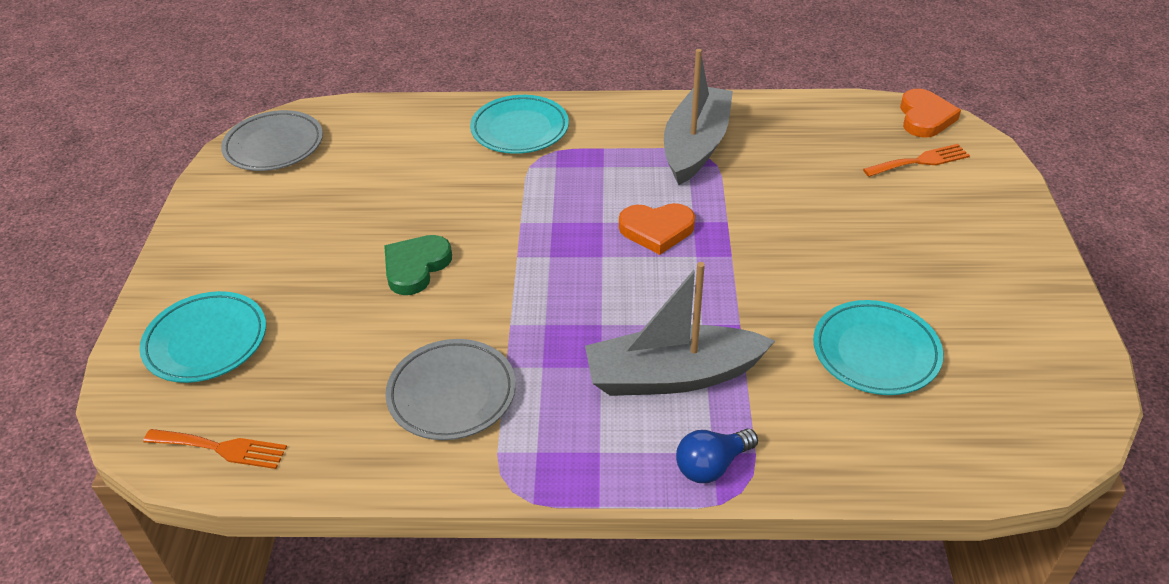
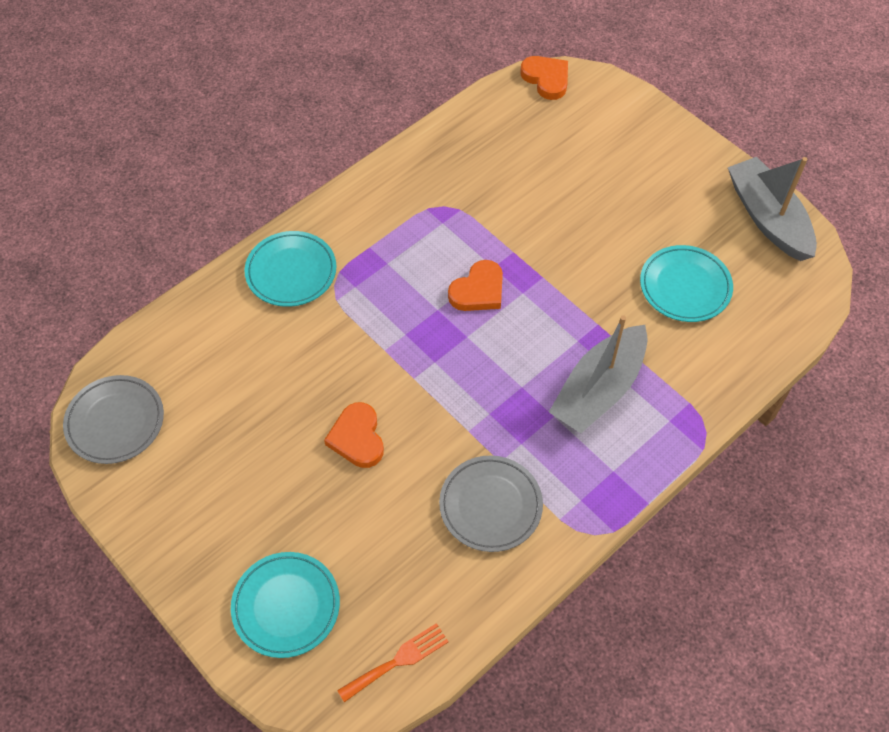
camera: 45 degrees left, 15 degrees up
green heart [384,235,452,295] -> orange heart [324,402,384,468]
grey boat [664,49,733,185] -> grey boat moved to [728,157,817,261]
blue light bulb [676,429,758,483] -> none
orange fork [863,144,970,177] -> none

